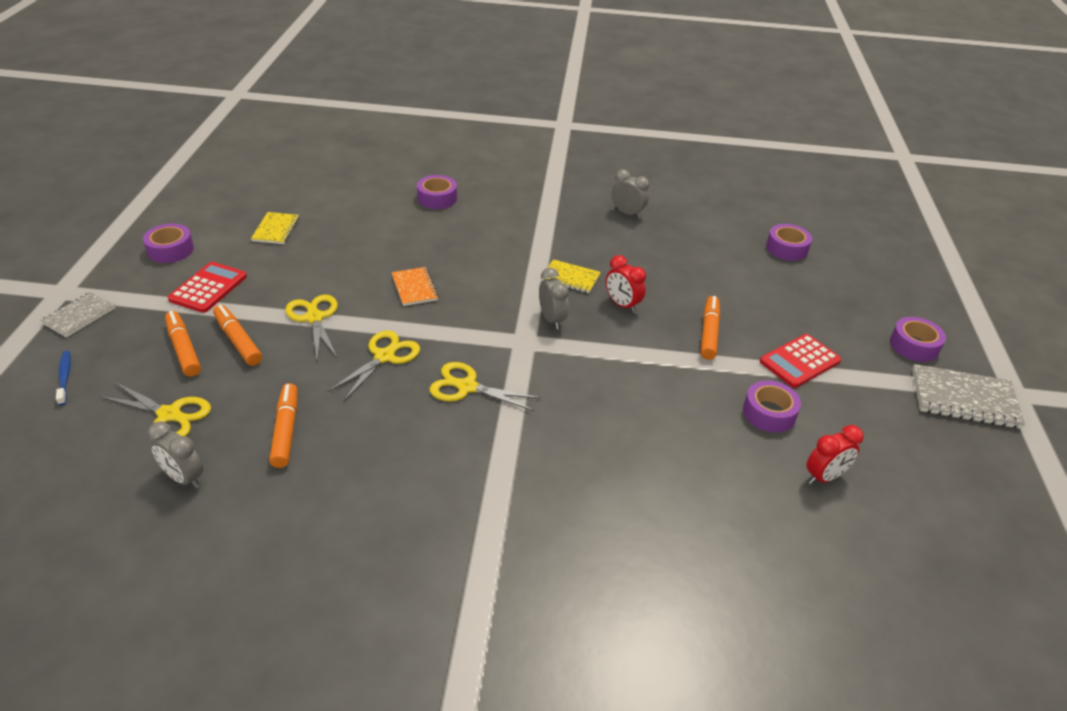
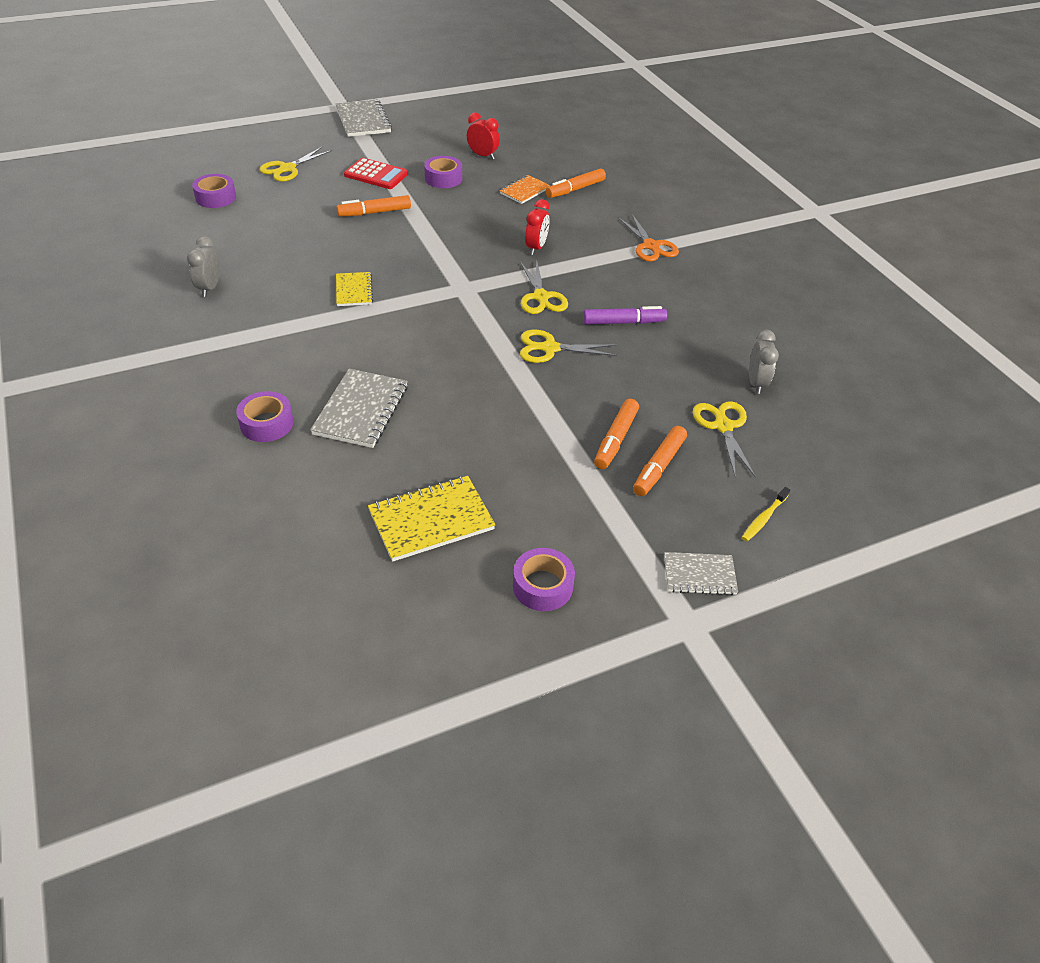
camera: 120 degrees left, 5 degrees up
blue toothbrush [56,351,71,405] -> yellow toothbrush [742,487,790,541]
red calculator [168,262,247,313] -> none
yellow notebook [251,212,299,244] -> yellow notebook [368,476,495,562], size x1.63
orange marker [269,383,297,468] -> orange marker moved to [546,168,606,198]
yellow scissors [285,295,338,360] -> yellow scissors moved to [259,147,332,182]
orange notebook [392,267,439,306] -> orange notebook moved to [500,175,551,204]
grey clock [539,268,569,329] -> none
red clock [606,255,646,313] -> red clock moved to [525,199,550,255]
purple tape [890,317,946,362] -> none
none -> grey notebook [310,369,408,448]
none -> purple marker [583,306,667,325]
none -> orange scissors [618,214,679,261]

